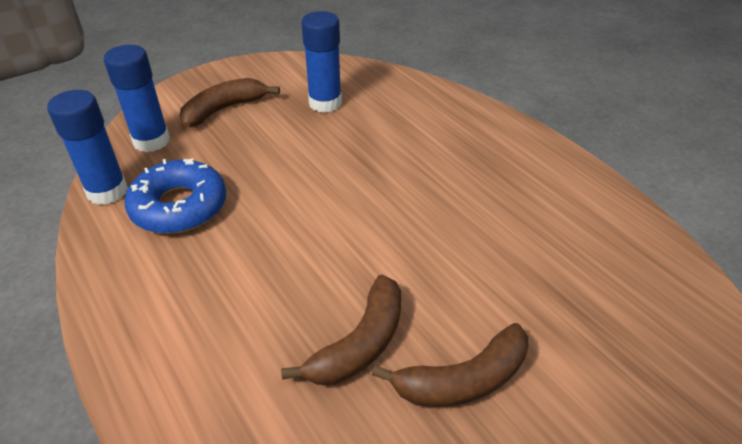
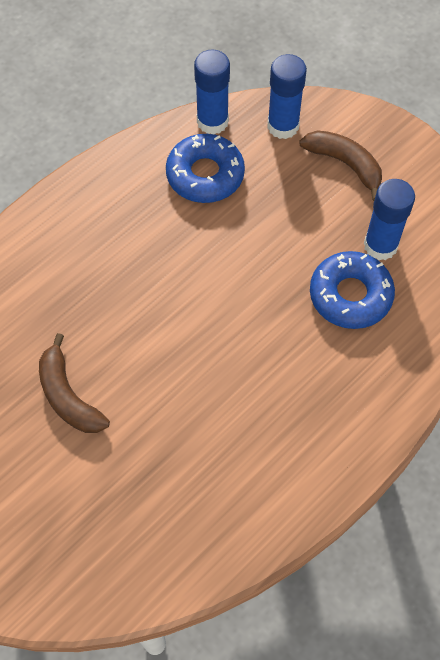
camera: 80 degrees right, 20 degrees up
brown banana [281,274,401,385] -> none
none -> blue donut [310,251,395,329]

